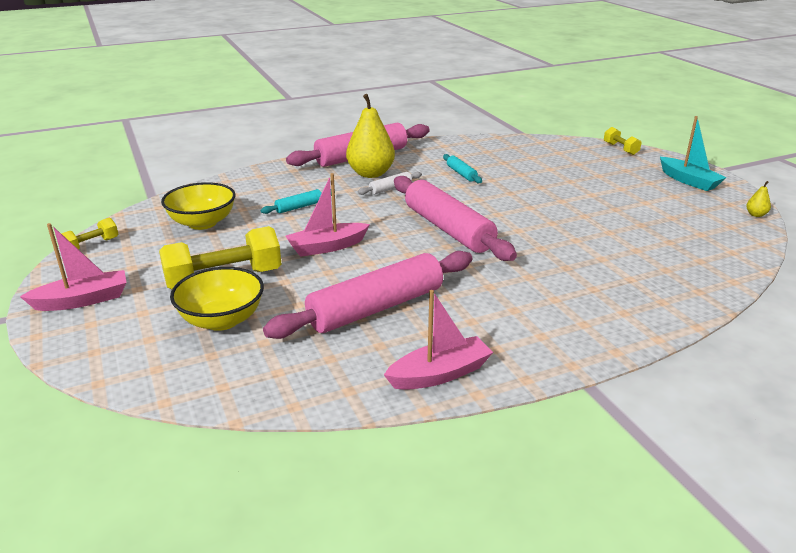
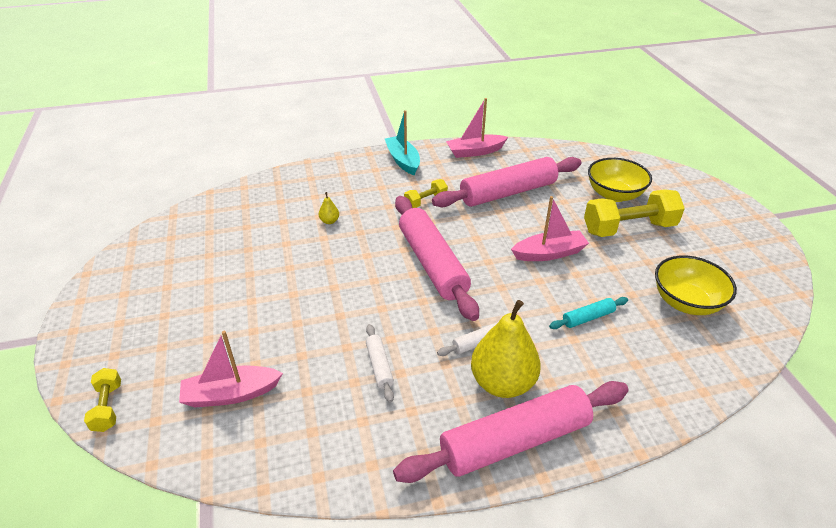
camera: 170 degrees left, 10 degrees up
pink boat [20,223,127,311] -> pink boat moved to [179,331,283,407]
yellow dumbbell [61,218,118,250] -> yellow dumbbell moved to [404,179,448,208]
turquoise rolling pin [443,154,482,183] -> white rolling pin [366,324,394,403]
turquoise boat [660,116,726,191] -> turquoise boat moved to [385,110,420,175]
yellow pear [746,181,771,217] -> yellow pear moved to [319,192,339,224]

